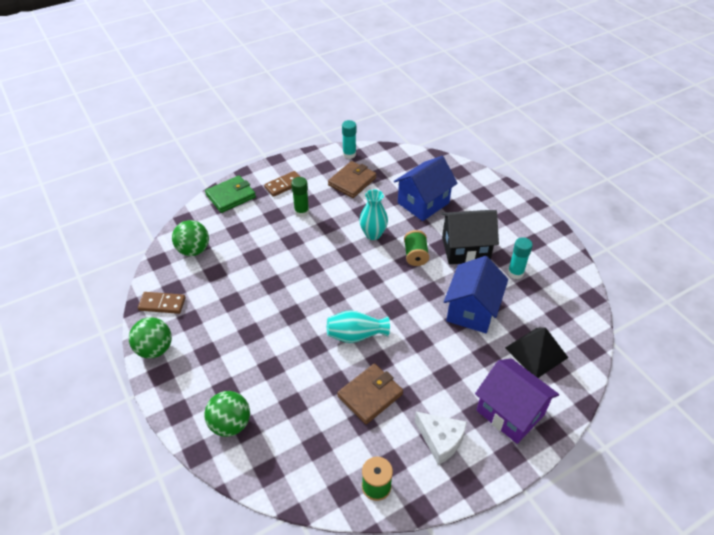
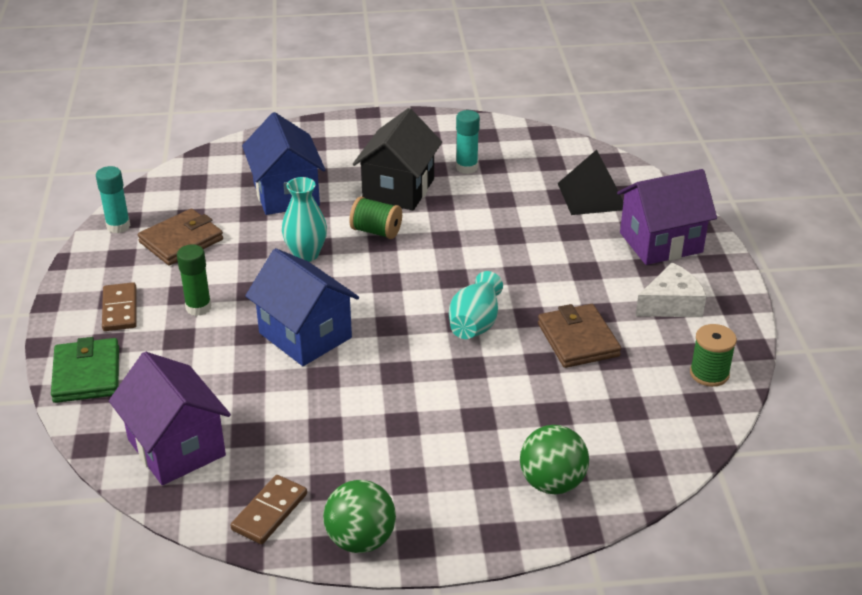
camera: 65 degrees left, 10 degrees down
green ball [172,220,209,256] -> purple house [109,352,231,485]
brown wallet [328,161,377,198] -> brown wallet turned 75 degrees clockwise [138,208,223,265]
blue house [444,256,508,333] -> blue house moved to [245,248,359,366]

